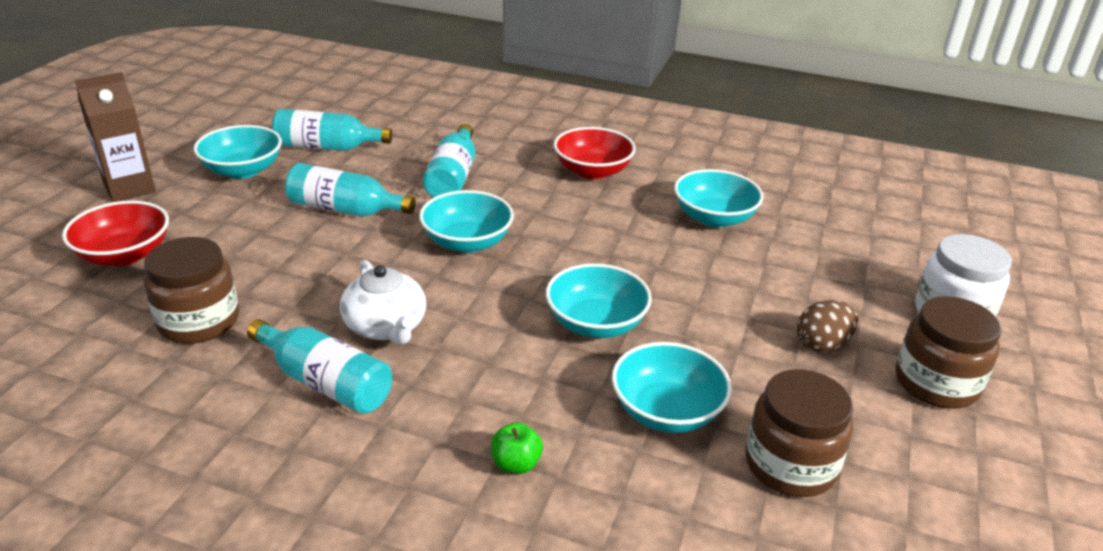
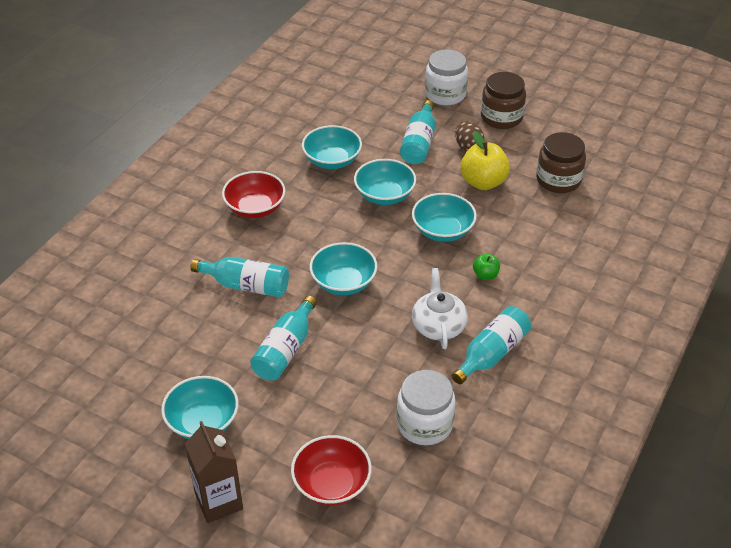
camera: 80 degrees left, 10 degrees up
brown jar [144,237,239,344] -> white jar [397,370,455,445]
turquoise bottle [272,109,392,151] -> turquoise bottle moved to [400,100,436,164]
white teapot [340,260,426,345] -> white teapot turned 75 degrees counterclockwise [412,268,468,349]
green apple [491,423,543,474] -> green apple moved to [473,253,500,280]
turquoise bowl [612,342,732,433] -> turquoise bowl moved to [354,159,416,205]
none -> yellow apple [460,131,510,190]

